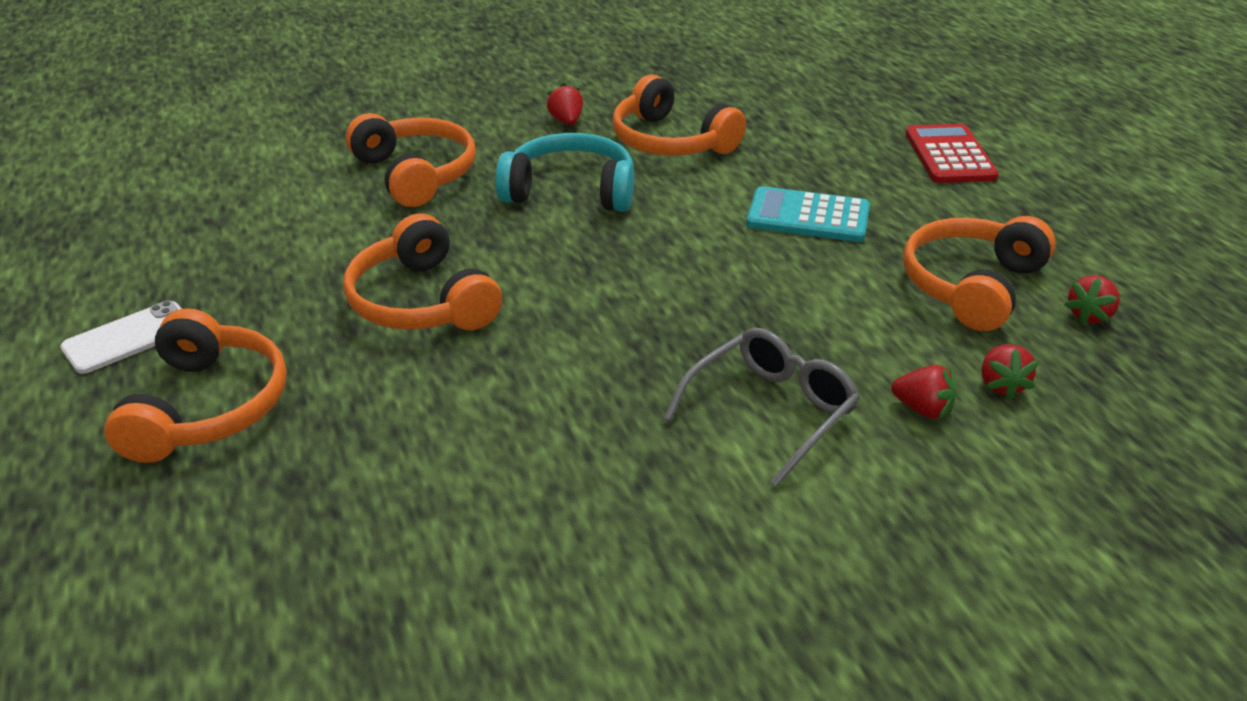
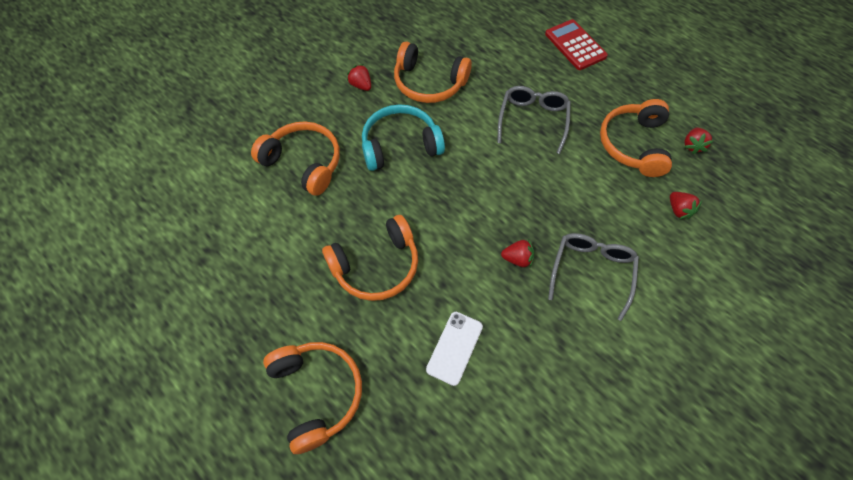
camera: 25 degrees left, 25 degrees up
white phone [60,300,182,374] -> white phone moved to [426,312,483,386]
orange headphones [344,213,502,330] -> orange headphones turned 60 degrees counterclockwise [322,215,418,301]
turquoise calculator [746,186,870,242] -> grey glasses [497,86,571,154]
red strawberry [891,365,956,419] -> red strawberry moved to [501,239,534,267]

